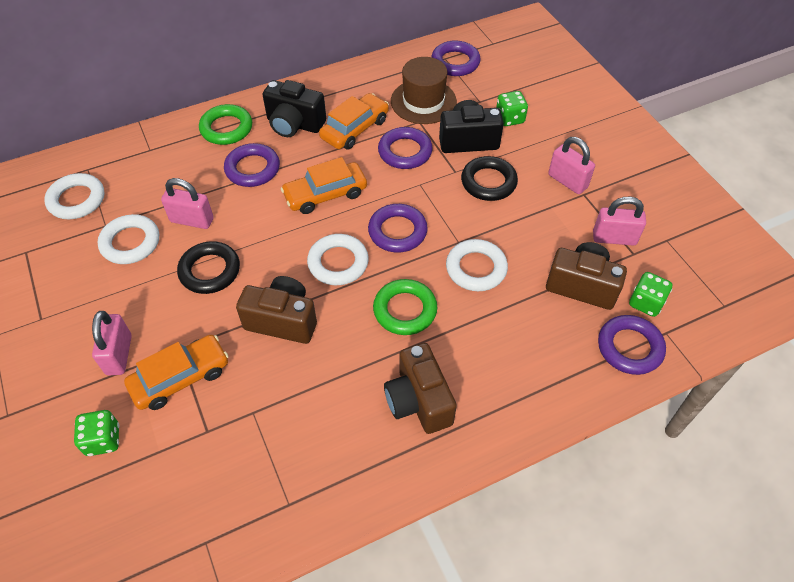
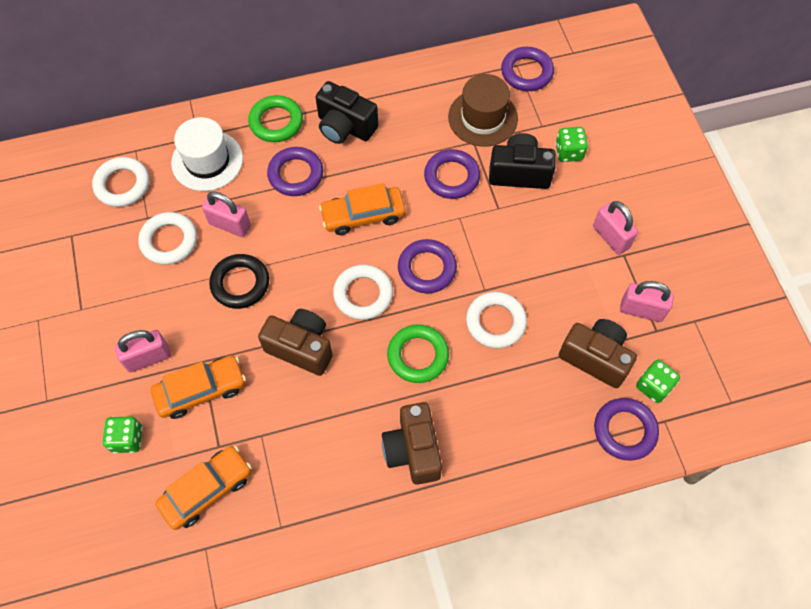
camera: 10 degrees right, 10 degrees up
pink padlock [92,311,132,375] -> pink padlock turned 60 degrees clockwise [115,330,171,373]
orange car [319,93,389,150] -> orange car moved to [155,446,252,530]
black ring [461,156,518,201] -> none
none -> white hat [171,117,243,191]

